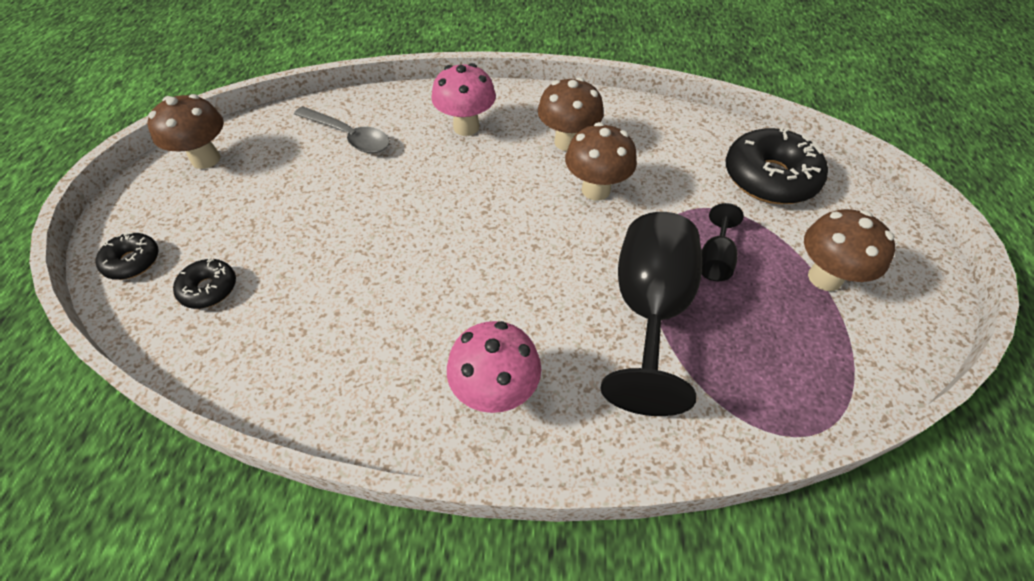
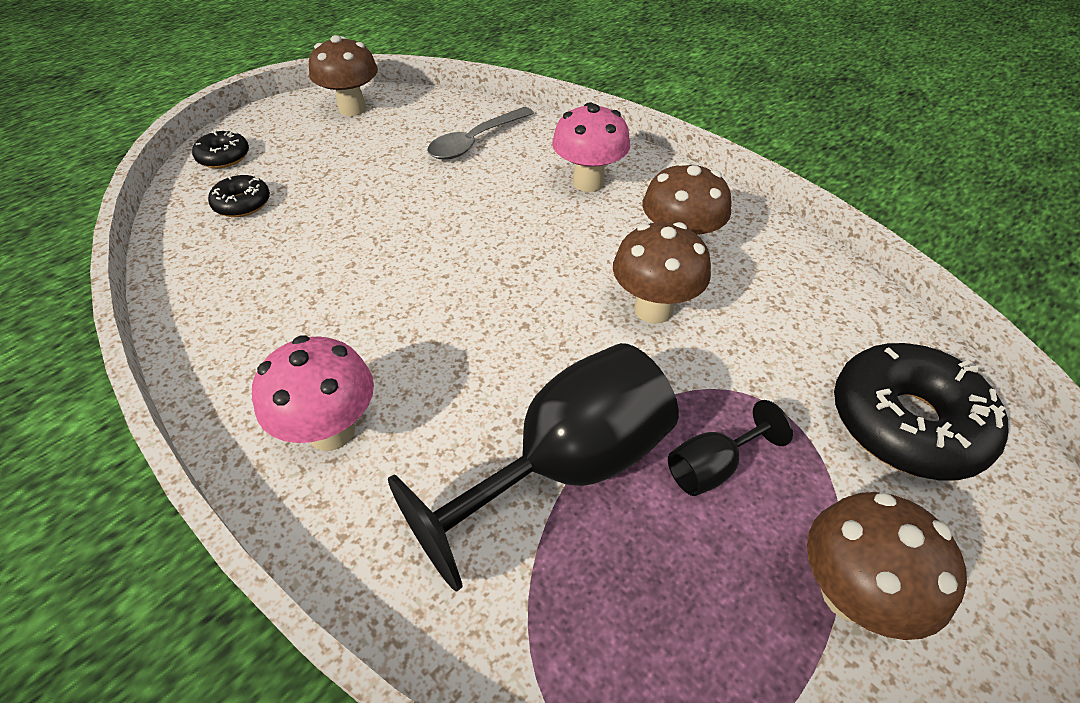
camera: 40 degrees right, 5 degrees down
grey spoon [294,106,390,153] -> grey spoon turned 60 degrees clockwise [427,107,534,160]

